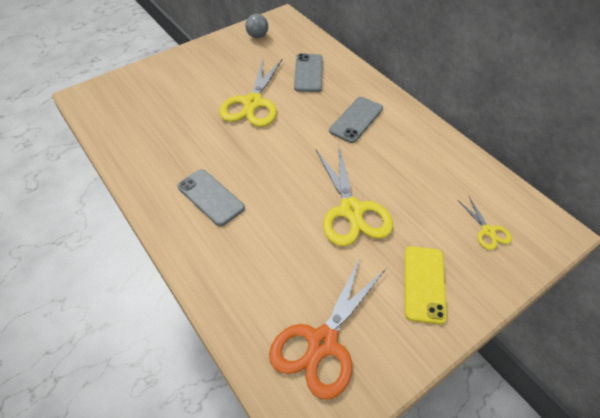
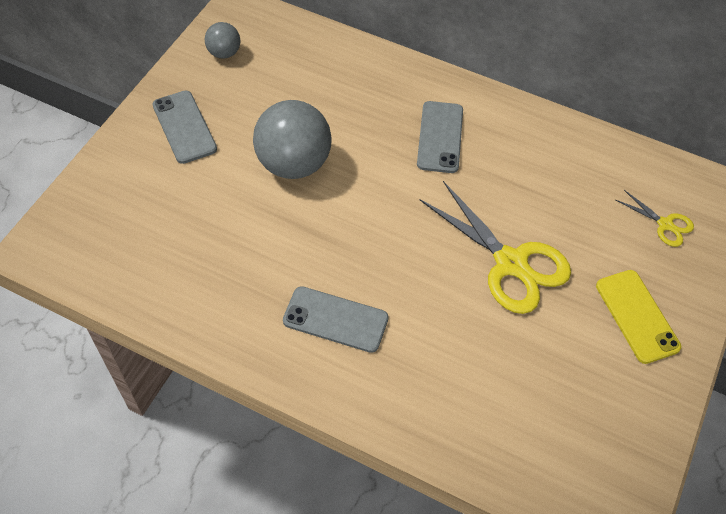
camera: 30 degrees left, 5 degrees up
yellow scissors [219,59,282,127] -> grey ball [253,100,332,179]
orange scissors [269,258,386,400] -> none
grey phone [294,54,323,92] -> grey phone moved to [153,91,217,164]

